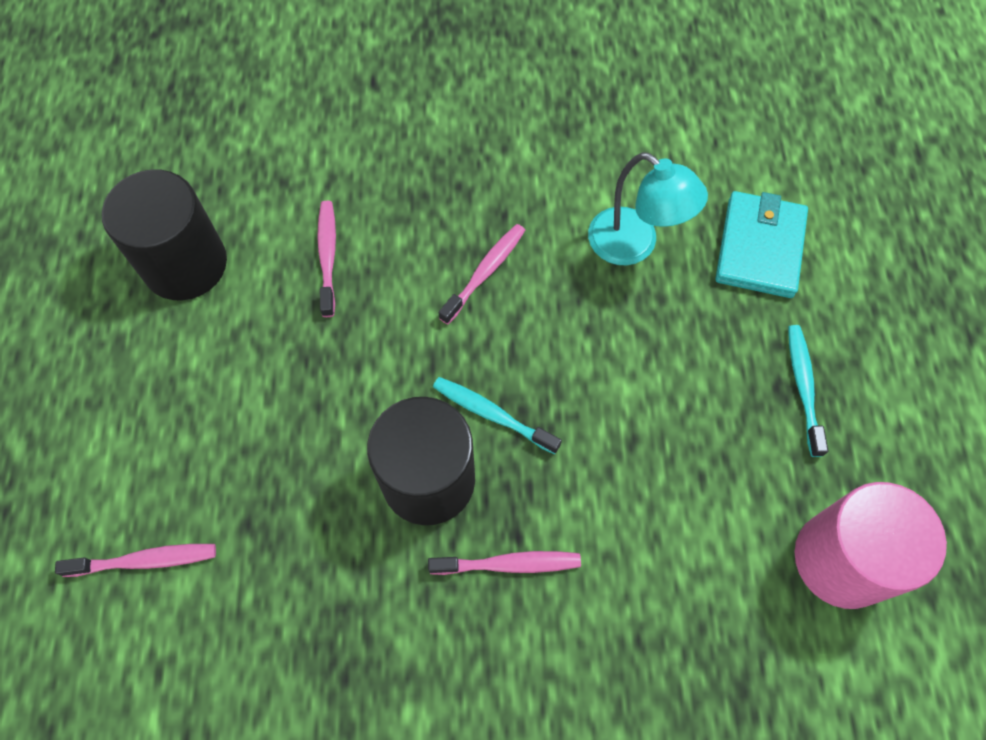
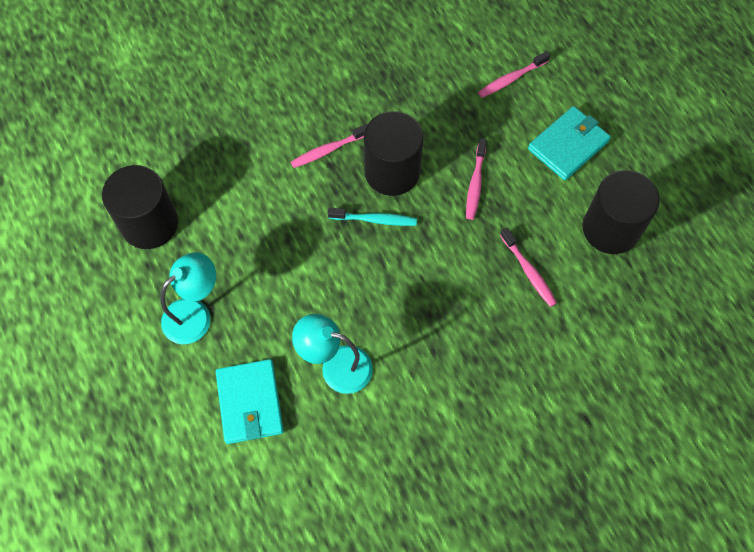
camera: 155 degrees right, 0 degrees up
pink toothbrush [438,224,525,325] -> pink toothbrush moved to [466,139,487,220]
turquoise toothbrush [788,325,828,457] -> turquoise lamp [160,252,216,344]
pink cylinder [795,482,947,609] -> black cylinder [102,165,178,249]
none -> turquoise wallet [528,106,611,180]

